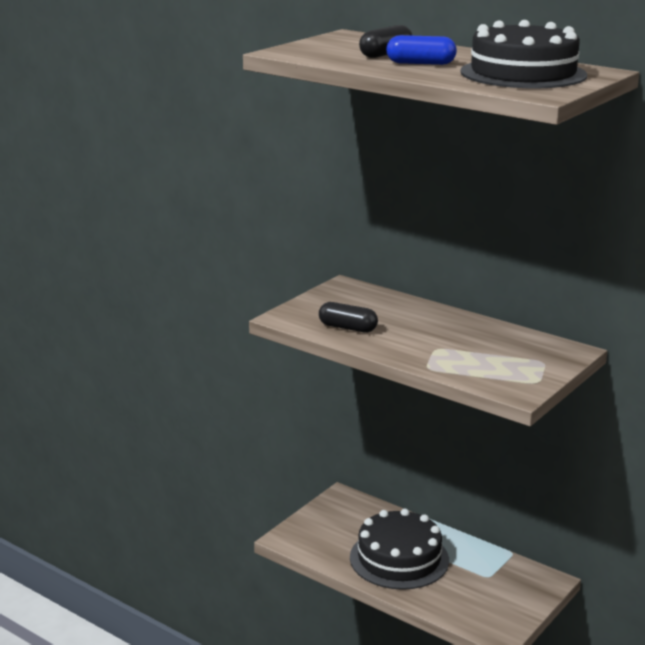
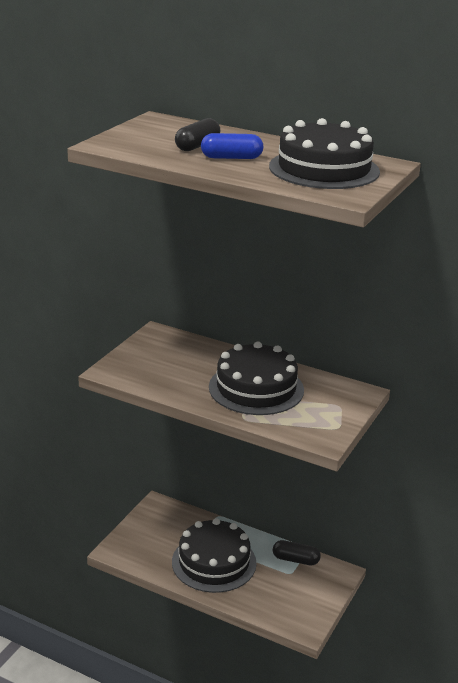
camera: 10 degrees left, 5 degrees up
black capsule [319,302,378,333] -> black capsule moved to [273,540,321,565]
none -> black cake [209,342,304,415]

